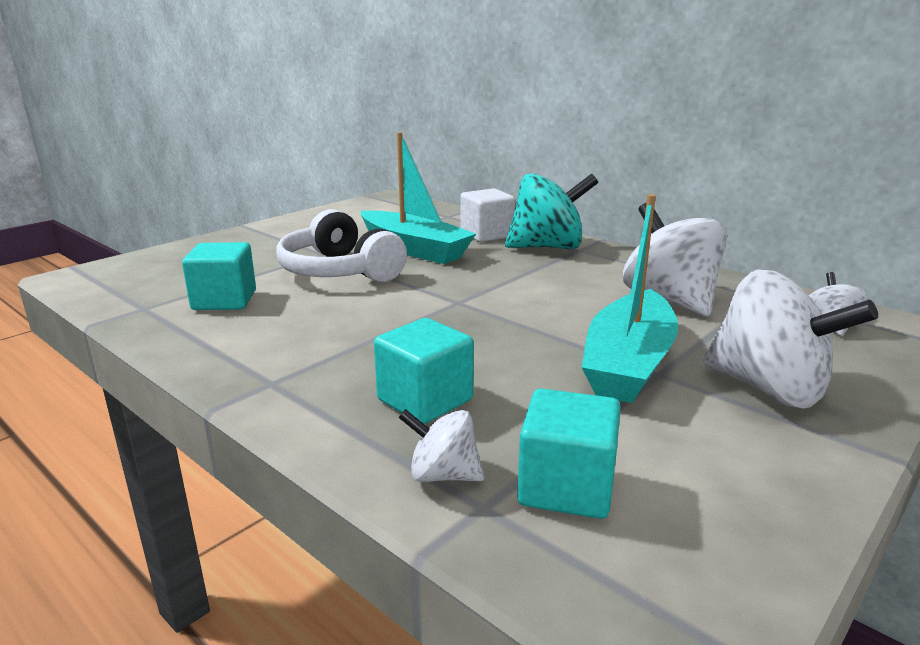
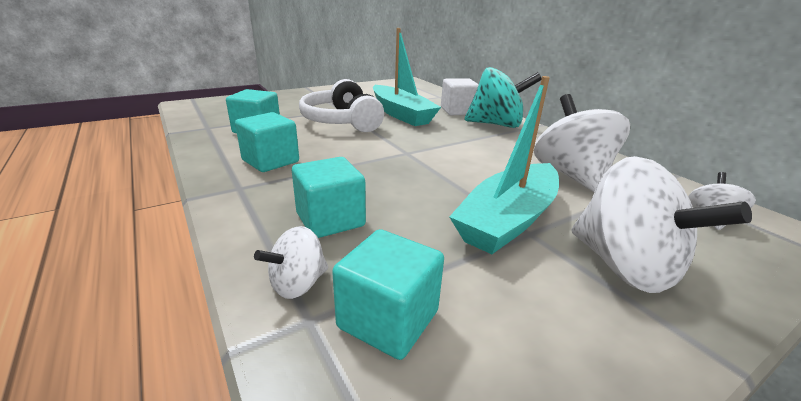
camera: 15 degrees right, 5 degrees up
white spinning top [398,409,484,482] -> white spinning top turned 75 degrees counterclockwise [254,226,328,299]
none -> turquoise cube [235,112,299,172]

